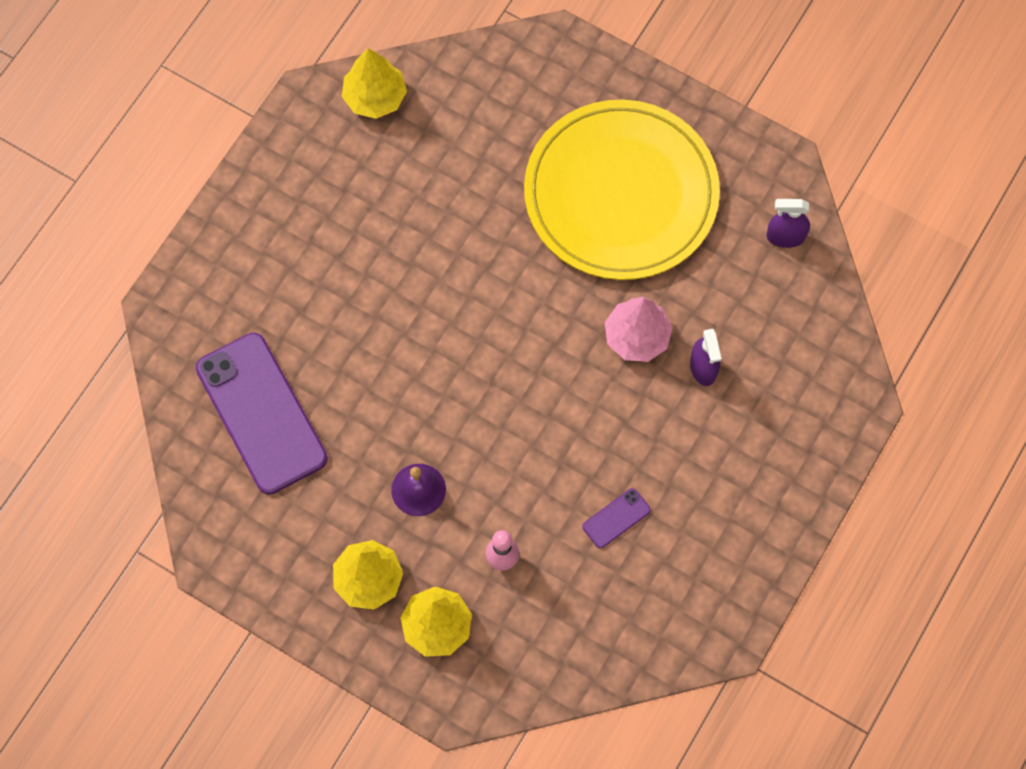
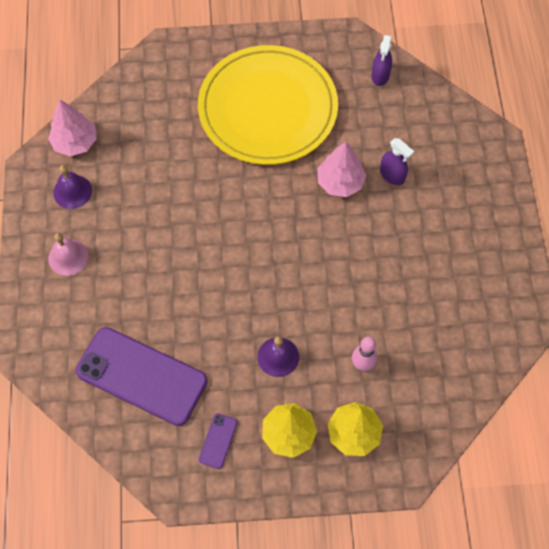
camera: 35 degrees left, 5 degrees down
yellow tree [342,49,407,119] -> pink tree [48,100,97,157]
purple phone [582,488,651,548] -> purple phone moved to [199,413,238,469]
purple spray bottle [766,199,810,248] -> purple spray bottle turned 45 degrees counterclockwise [372,35,392,86]
none -> pink bell [48,233,88,276]
none -> purple bell [53,165,92,209]

